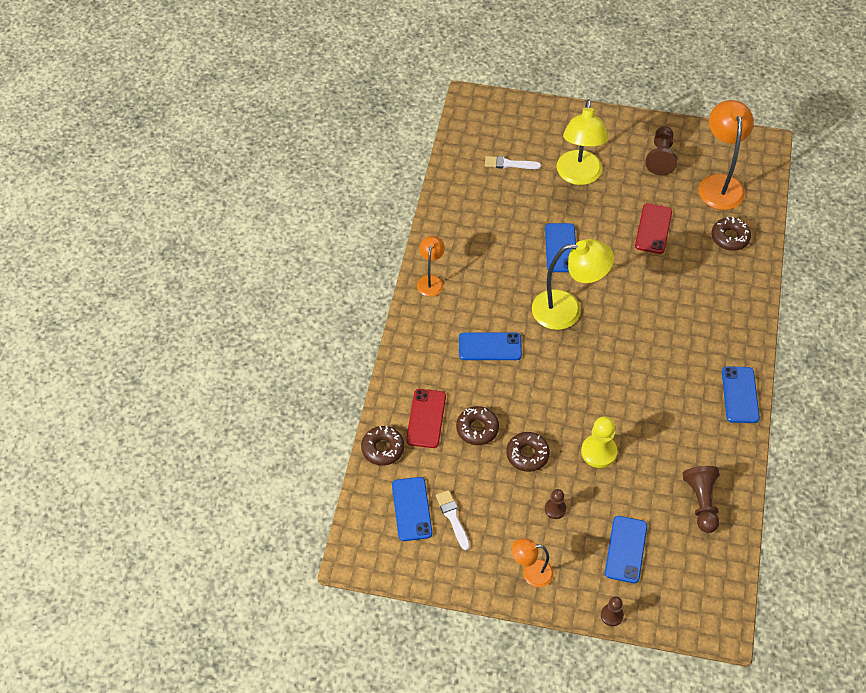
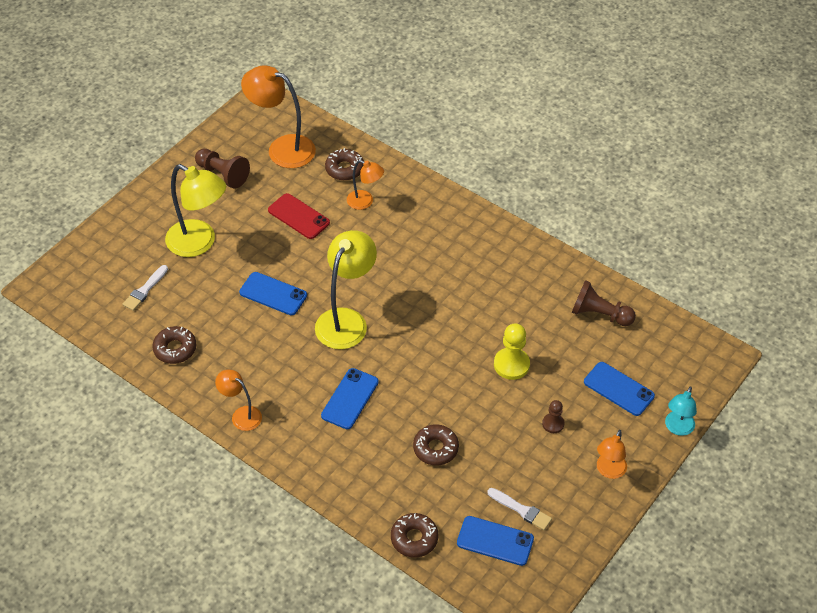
camera: 65 degrees left, 5 degrees down
red phone [406,389,446,448] -> none
white brush [436,490,470,550] -> white brush turned 150 degrees counterclockwise [487,488,552,530]
brown donut [506,432,550,472] -> brown donut moved to [152,326,196,364]
brown pawn [601,596,624,626] -> turquoise lamp [665,386,697,436]
blue phone [722,366,760,423] -> none
none -> orange lamp [347,160,384,210]

